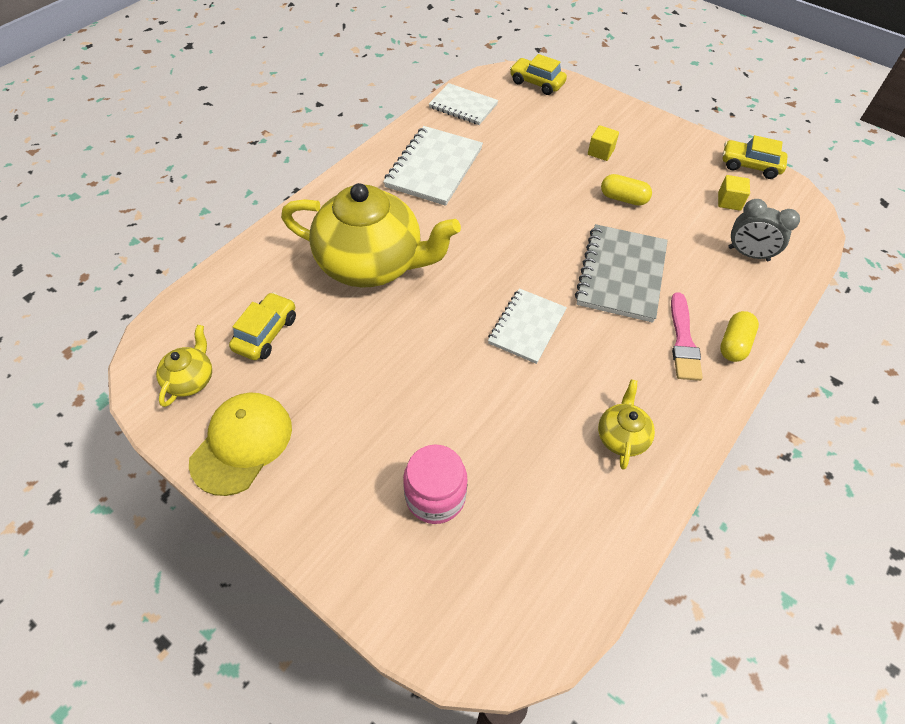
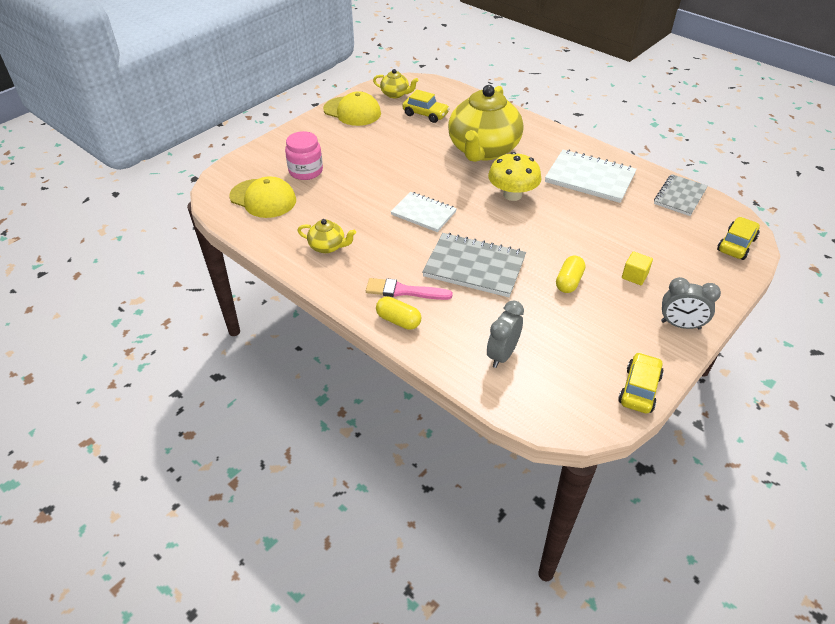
camera: 95 degrees right, 10 degrees down
white notebook [429,83,498,125] -> grey notebook [654,174,708,216]
yellow cube [718,175,750,211] -> none
none -> yellow cap [229,176,296,218]
none -> yellow mushroom [488,152,541,201]
none -> grey clock [661,277,721,329]

